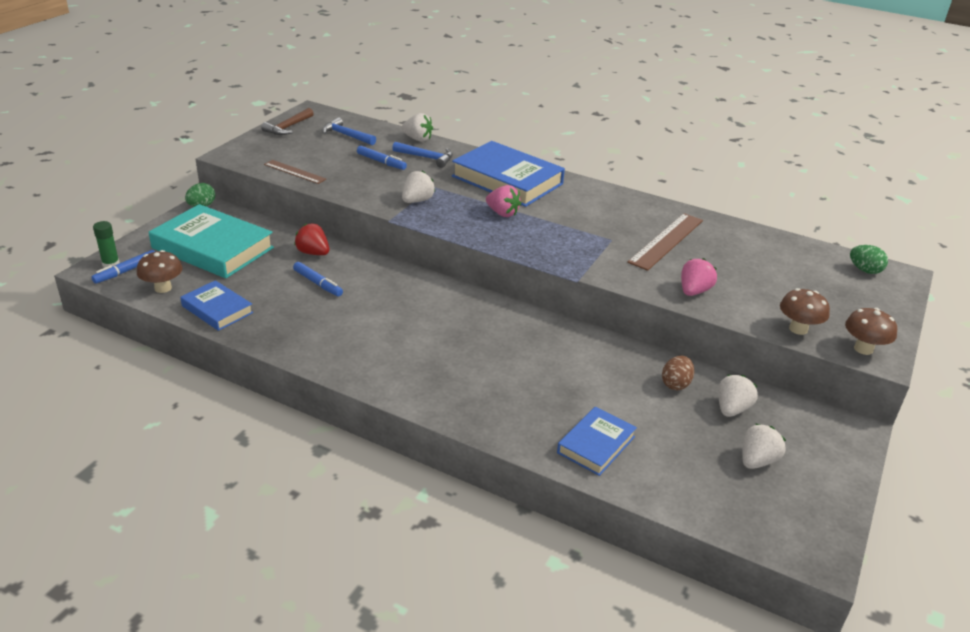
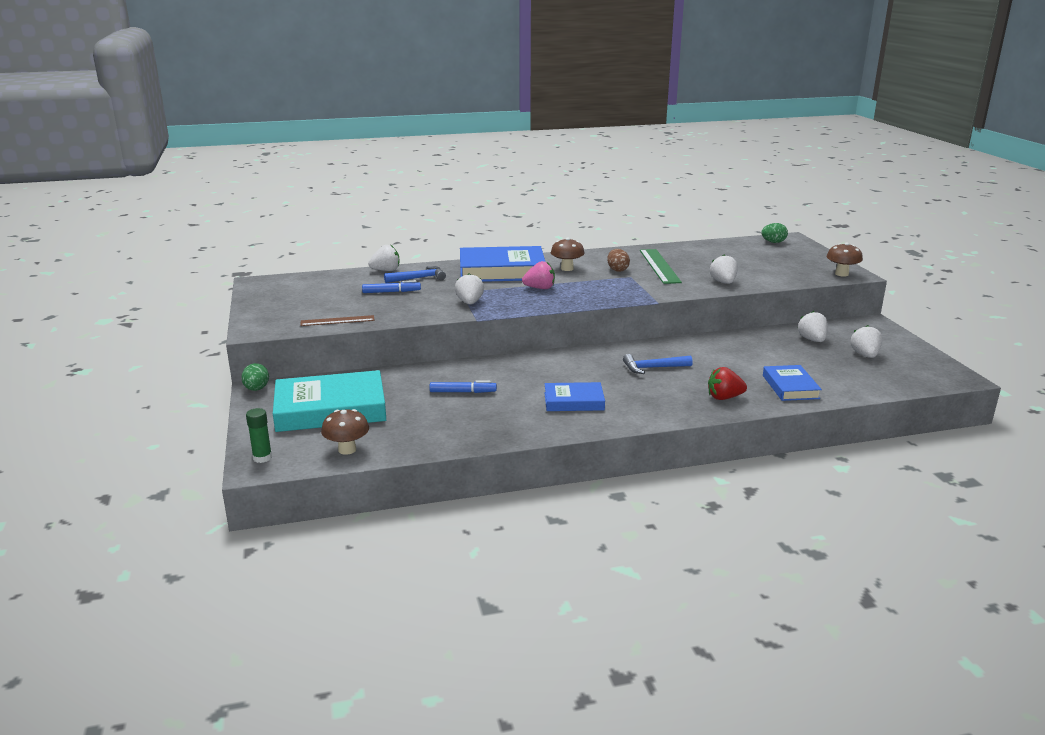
camera: 40 degrees left, 10 degrees down
blue marker [91,250,155,284] -> none
blue book [180,280,253,331] -> blue book moved to [544,382,605,411]
brown hammer [261,108,314,135] -> none
red strawberry [294,223,329,255] -> red strawberry moved to [708,367,747,400]
blue hammer [322,117,376,145] -> blue hammer moved to [623,354,693,374]
brown ruler [627,213,703,271] -> green ruler [640,249,682,284]
brown egg [662,356,694,390] -> brown egg moved to [607,249,630,272]
pink strawberry [681,258,717,296] -> white strawberry [710,255,738,284]
brown mushroom [780,288,830,335] -> brown mushroom moved to [551,237,585,271]

